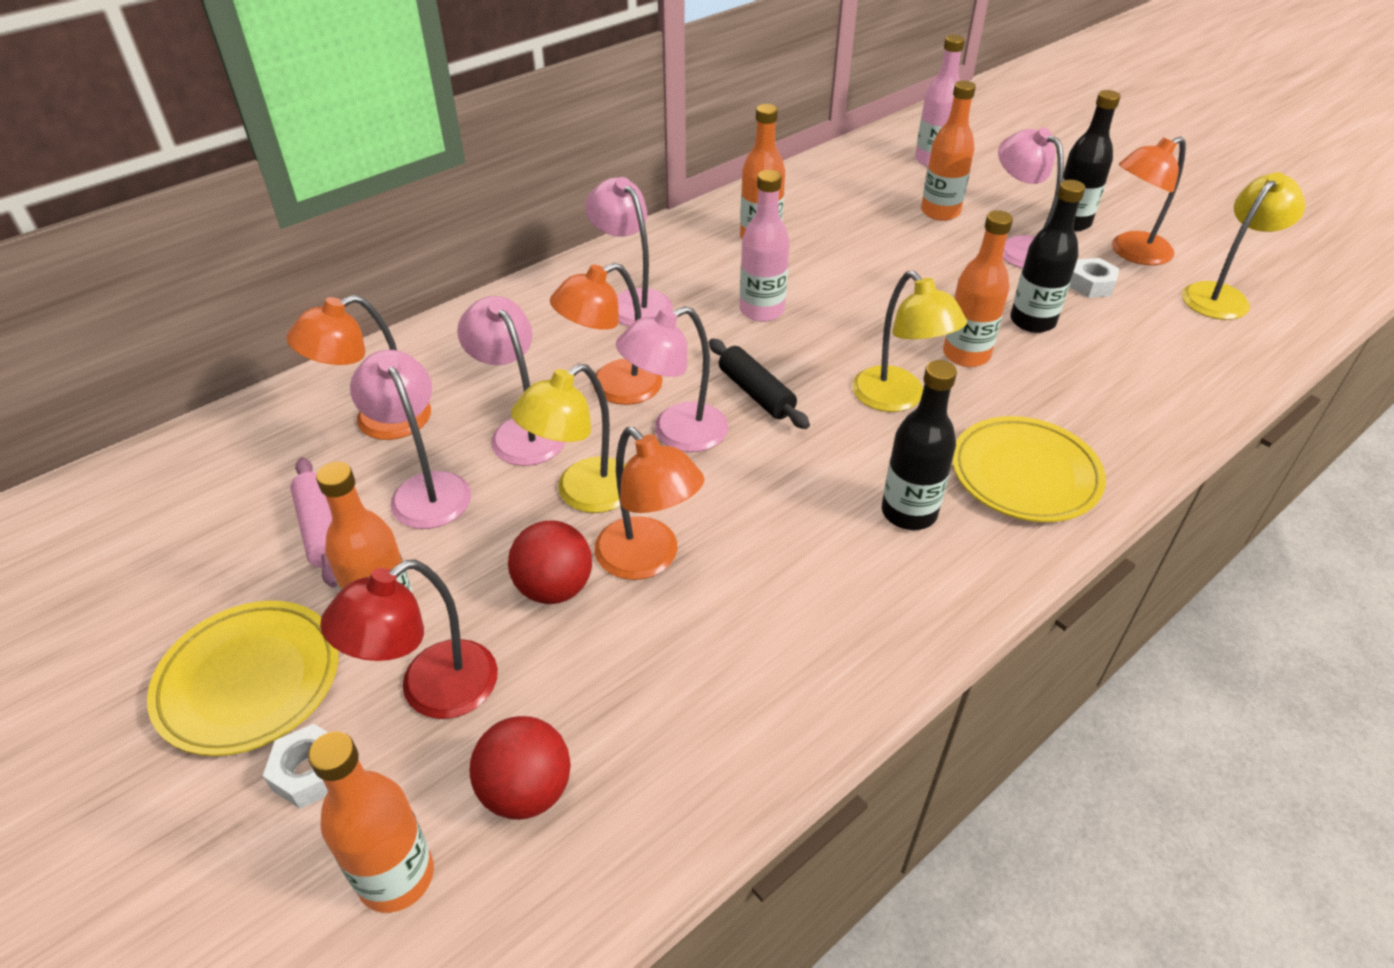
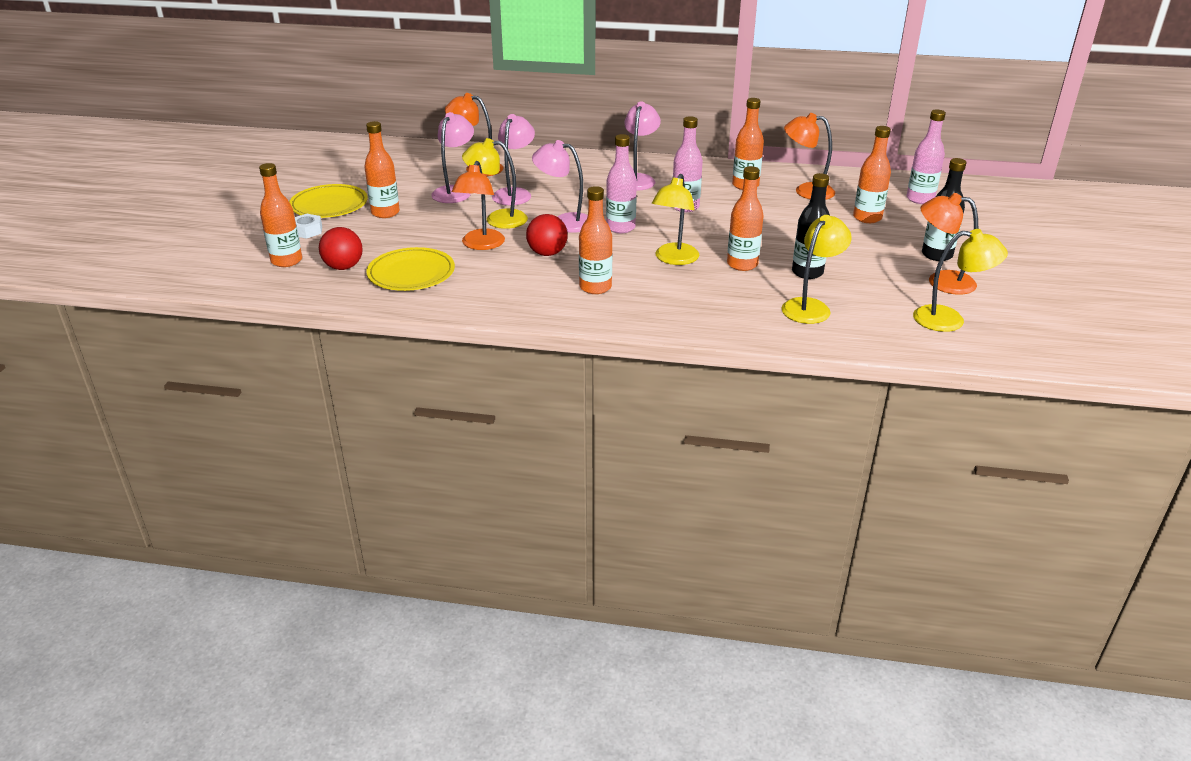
camera: 50 degrees right, 10 degrees down
pink rolling pin [290,457,337,587] -> none
red lamp [320,560,498,719] -> none
red ball [508,520,592,604] -> red ball moved to [526,214,568,256]
orange lamp [550,263,663,405] -> orange lamp moved to [784,113,835,200]
black rolling pin [709,339,810,429] -> pink bottle [606,134,637,233]
black bottle [882,360,957,530] -> orange bottle [579,186,612,294]
yellow plate [952,416,1106,522] -> yellow plate moved to [366,247,455,291]
pink lamp [998,127,1064,269] -> none
white nut [1069,258,1119,298] -> none
none -> yellow lamp [781,215,852,324]

